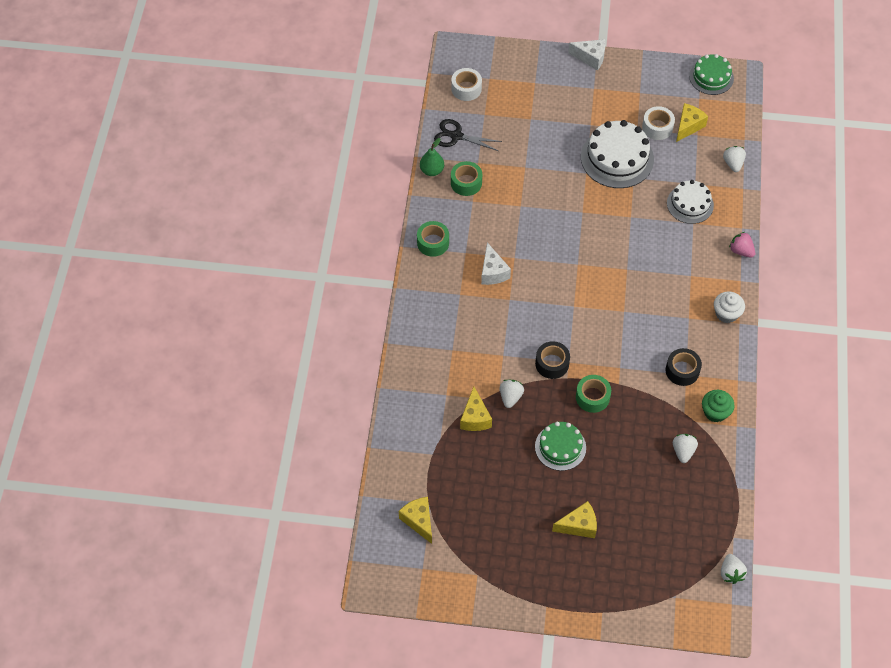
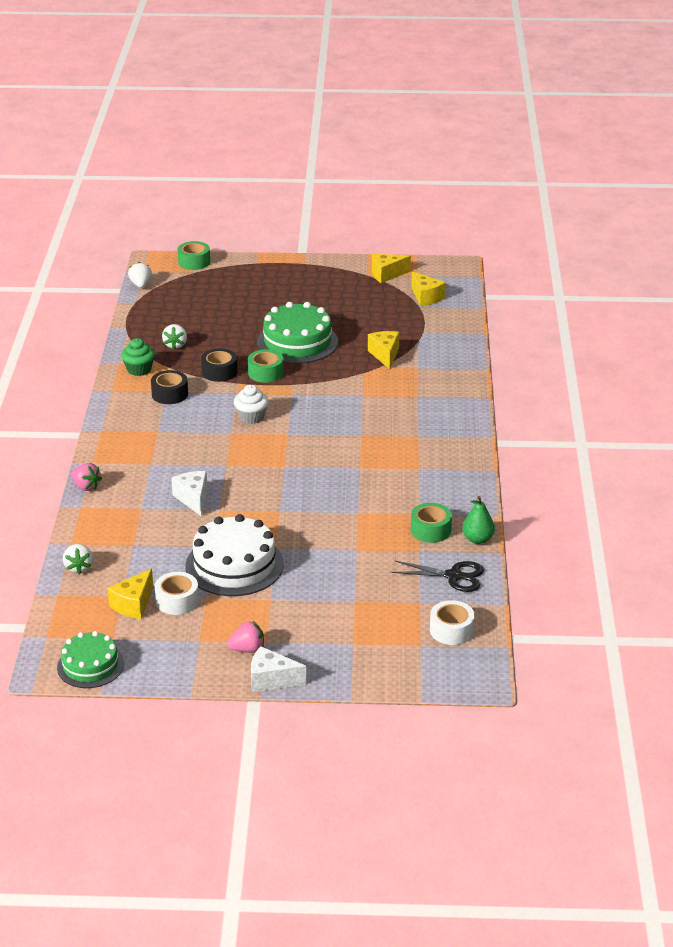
camera: 175 degrees right, 25 degrees down
green tape [417,221,449,257] -> green tape moved to [178,241,210,270]
white cheese [481,242,511,285] -> white cheese moved to [171,471,208,516]
white strawberry [500,380,524,408] -> none
black tape [535,341,570,379] -> black tape moved to [201,349,237,382]
green cake [535,422,586,471] -> green cake [257,302,338,364], size x1.59
yellow cheese [552,501,597,538] -> yellow cheese moved to [372,254,411,283]
white cake [667,180,714,224] -> none
white cupcake [714,291,745,323] -> white cupcake moved to [234,385,268,424]
none -> pink strawberry [227,621,264,653]

